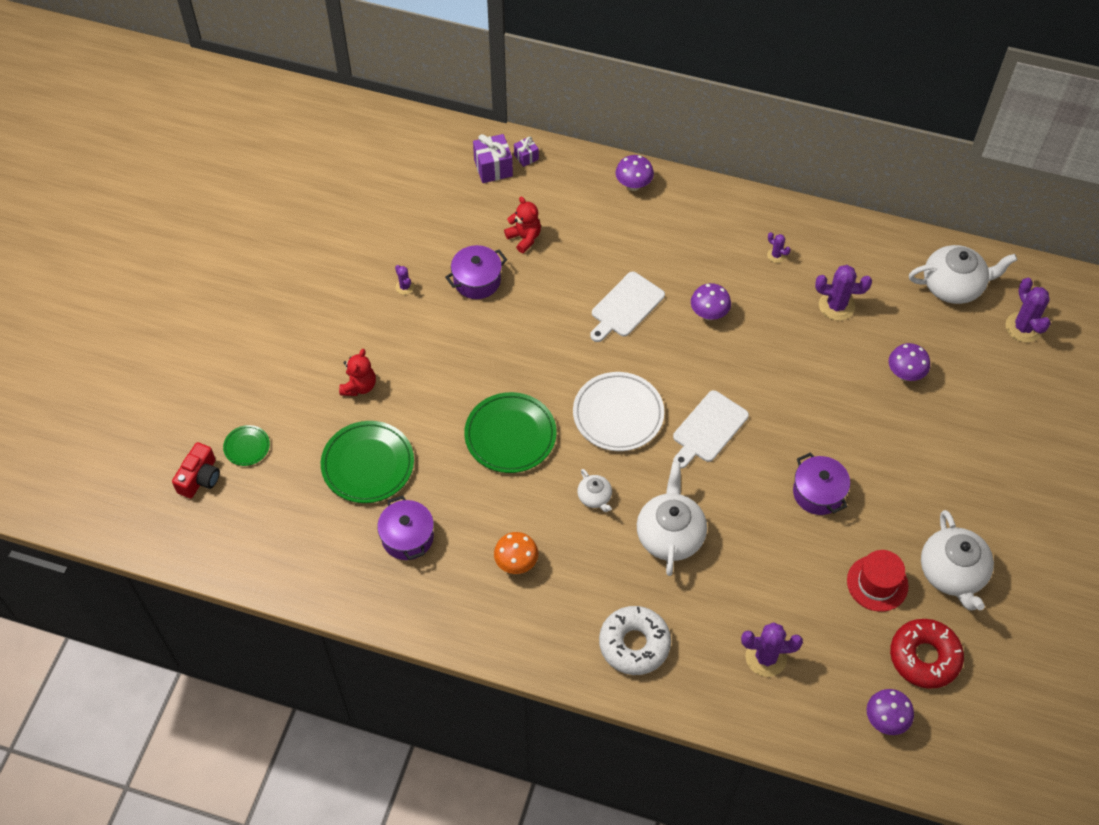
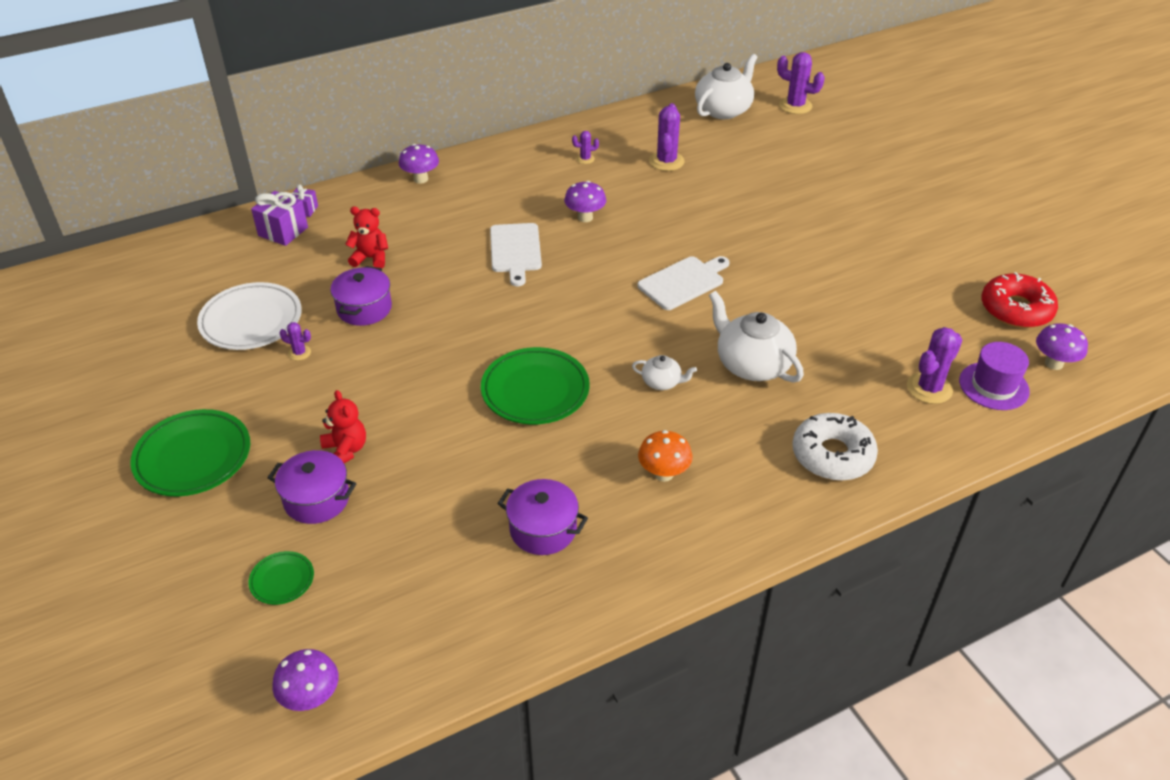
camera: 45 degrees left, 15 degrees down
red camera [172,442,220,498] -> none
green plate [321,421,414,503] -> green plate moved to [130,409,250,497]
white plate [573,372,664,451] -> white plate moved to [197,282,302,350]
white cutting board [673,390,749,469] -> white cutting board turned 120 degrees counterclockwise [637,256,729,310]
purple pot [793,452,850,515] -> purple pot moved to [268,450,357,524]
purple cactus [815,265,872,320] -> purple cactus turned 45 degrees counterclockwise [649,103,684,171]
red hat [847,550,909,612] -> none
purple mushroom [889,343,930,381] -> purple mushroom moved to [272,649,338,711]
white teapot [921,510,994,610] -> none
none -> purple hat [959,342,1030,410]

